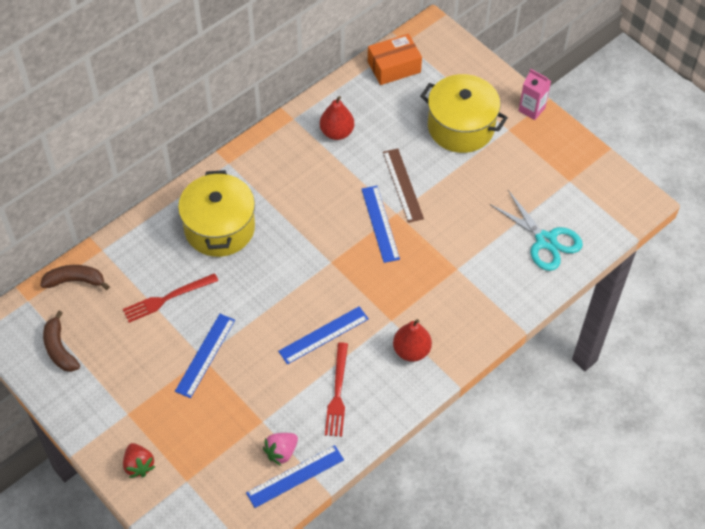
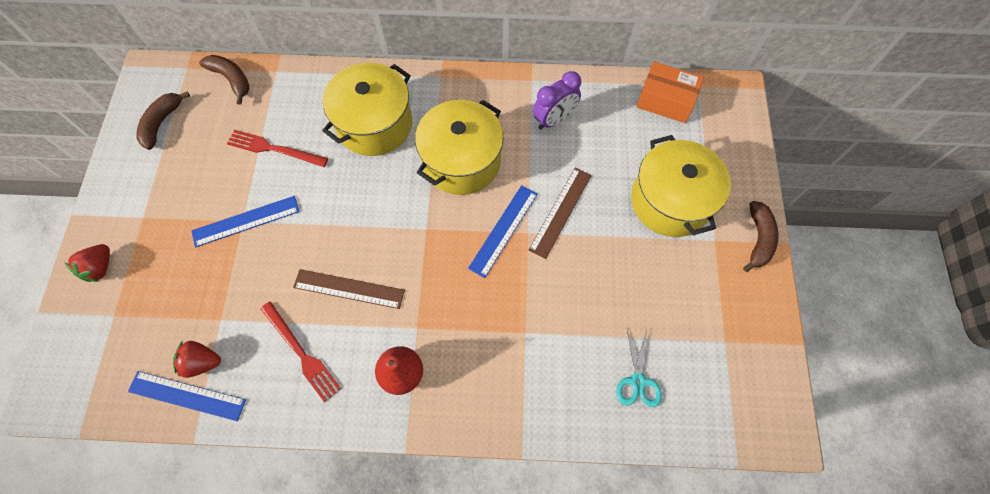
camera: 45 degrees right, 10 degrees up
pink strawberry [263,433,298,466] -> red strawberry [173,341,221,378]
blue ruler [278,306,369,364] -> brown ruler [293,269,405,309]
red pear [320,96,354,140] -> purple clock [533,71,581,130]
red fork [325,342,348,437] -> red fork turned 90 degrees counterclockwise [261,301,341,402]
turquoise scissors [490,190,583,271] -> turquoise scissors [616,329,662,407], size x0.62
pink carton [519,69,551,120] -> brown banana [743,201,779,272]
none -> yellow pot [415,100,504,195]

